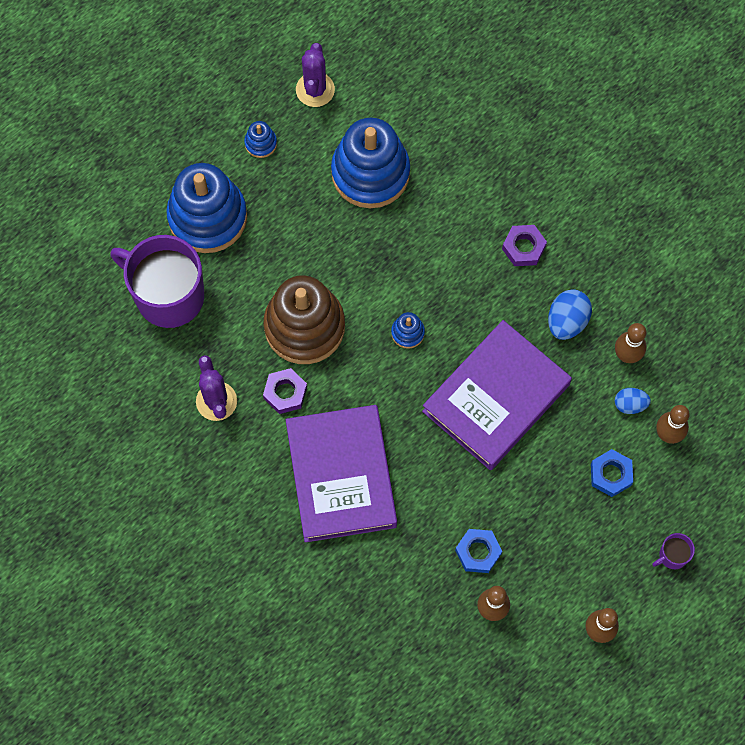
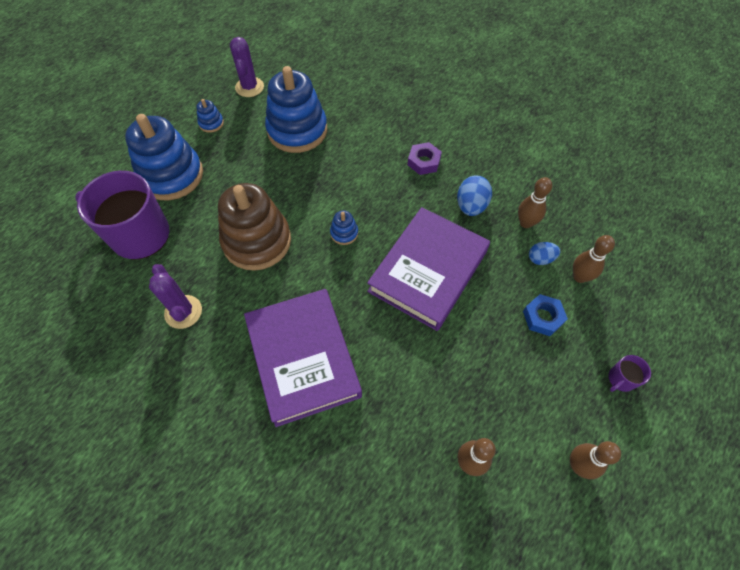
camera: 10 degrees left, 10 degrees down
purple nut [263,368,307,414] -> none
blue nut [455,529,502,573] -> none

